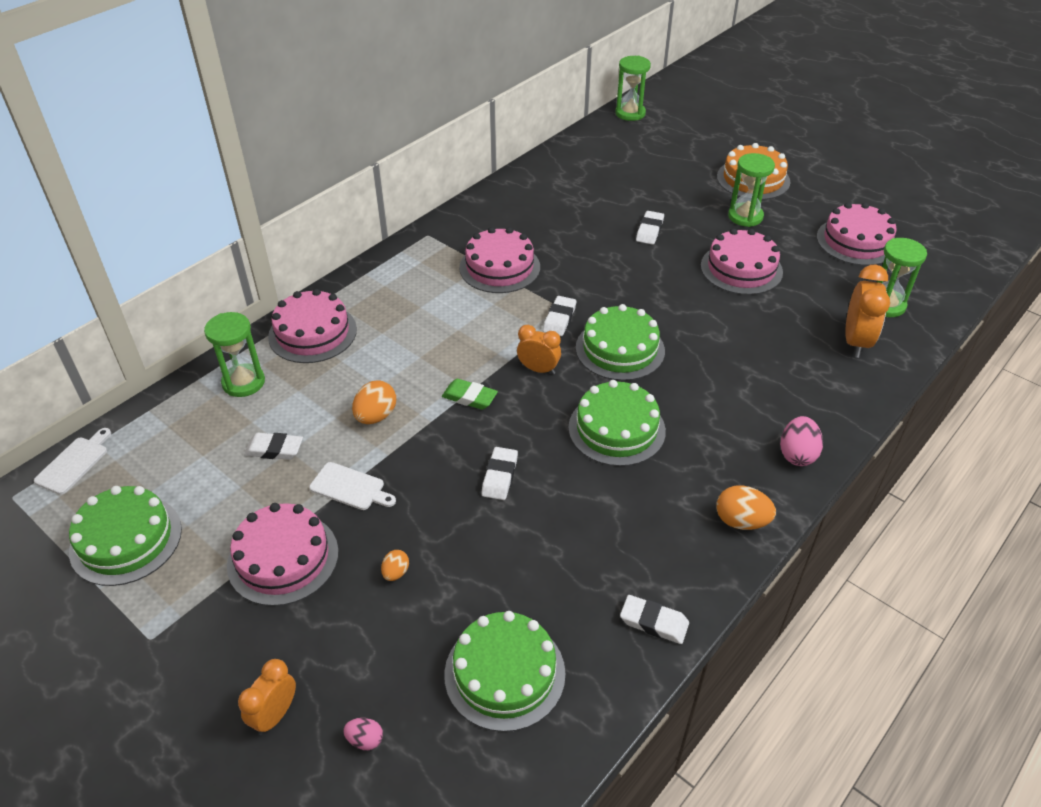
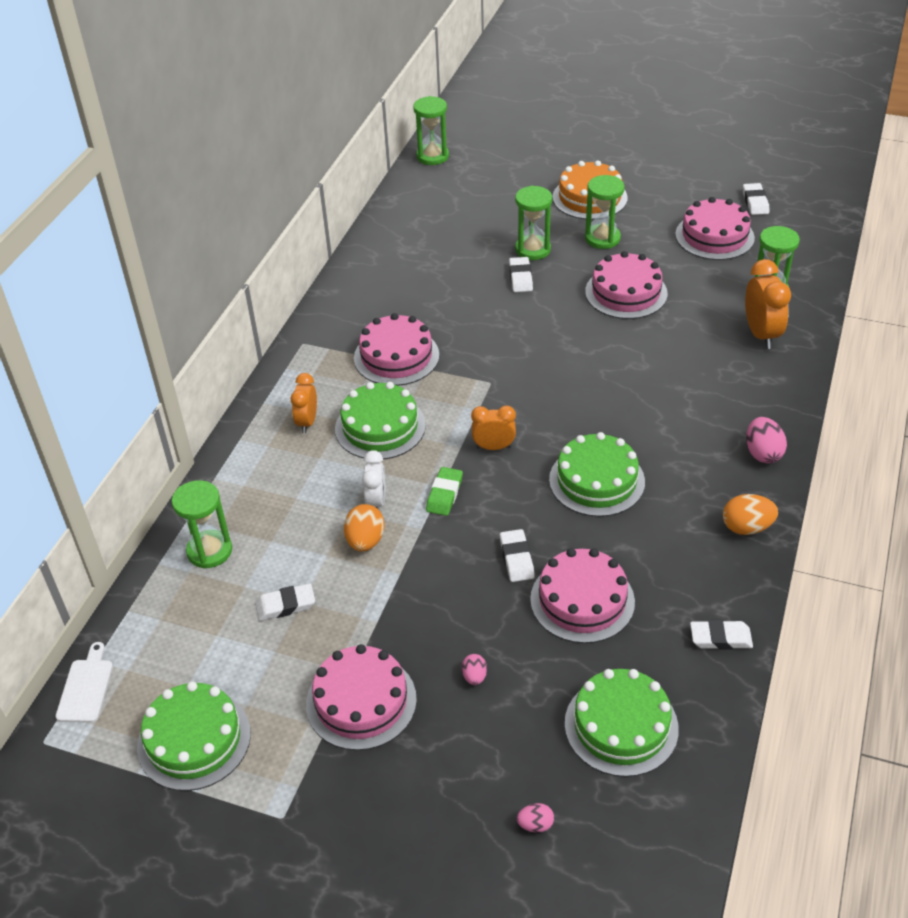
camera: 20 degrees left, 0 degrees up
orange clock [238,659,296,735] -> orange clock moved to [291,373,317,433]
pink cake [268,289,357,363] -> pink cake moved to [530,548,635,643]
white cutting board [309,462,396,510] -> none
orange egg [381,550,409,581] -> pink egg [462,654,487,685]
green eraser [442,379,498,410] -> green eraser turned 75 degrees counterclockwise [426,467,463,516]
white eraser [543,296,576,336] -> white eraser moved to [743,183,769,215]
green cake [576,304,665,381] -> green cake moved to [335,382,426,459]
none -> white clock [362,450,385,509]
none -> green hourglass [515,186,552,260]

